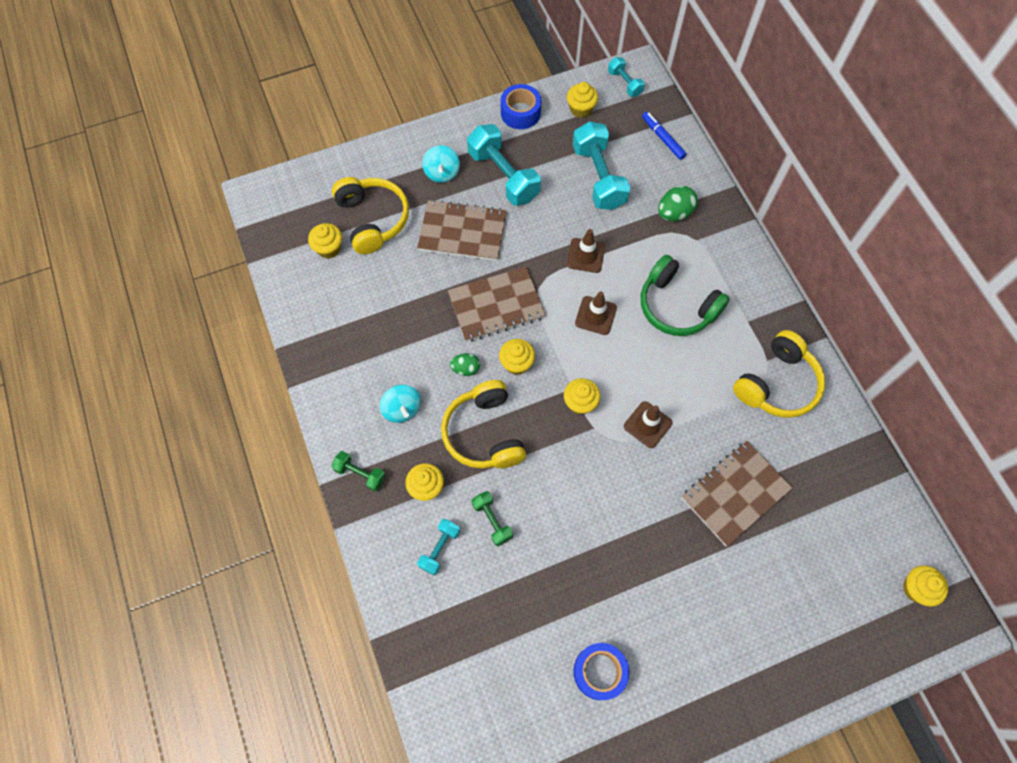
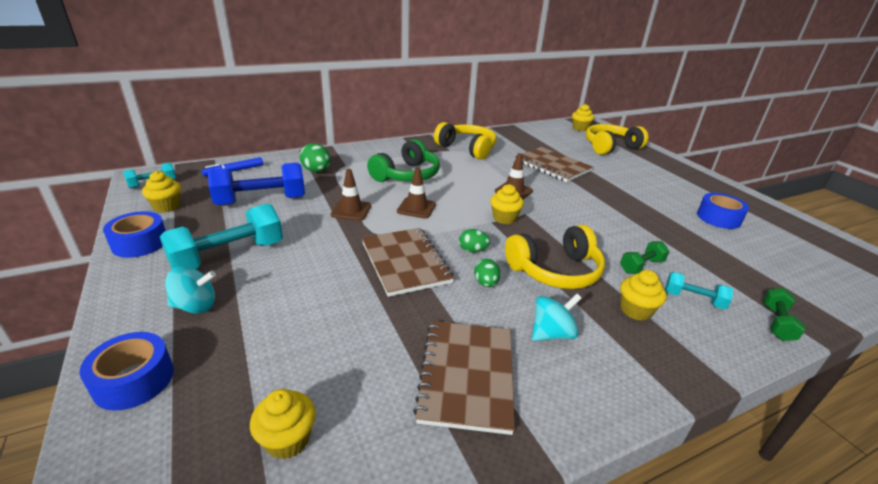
camera: 95 degrees left, 35 degrees down
green dumbbell [331,451,386,491] -> green dumbbell moved to [763,288,806,341]
yellow headphones [332,177,409,254] -> yellow headphones moved to [586,124,648,155]
brown notebook [417,199,507,261] -> brown notebook moved to [413,321,515,435]
yellow cupcake [499,339,535,375] -> green egg [459,229,490,252]
turquoise dumbbell [572,121,630,210] -> blue dumbbell [208,163,305,205]
none -> blue tape [79,332,174,411]

